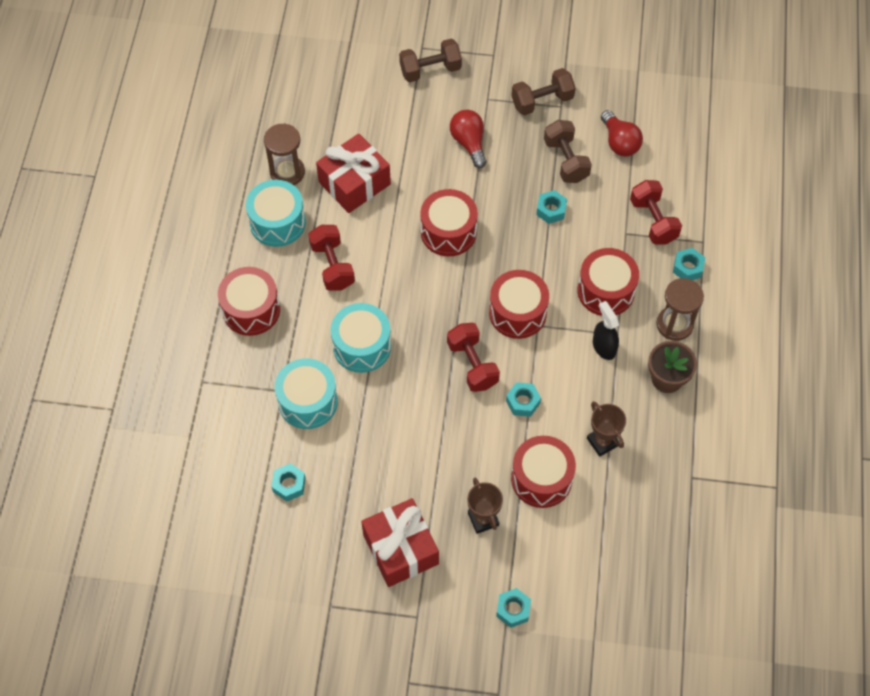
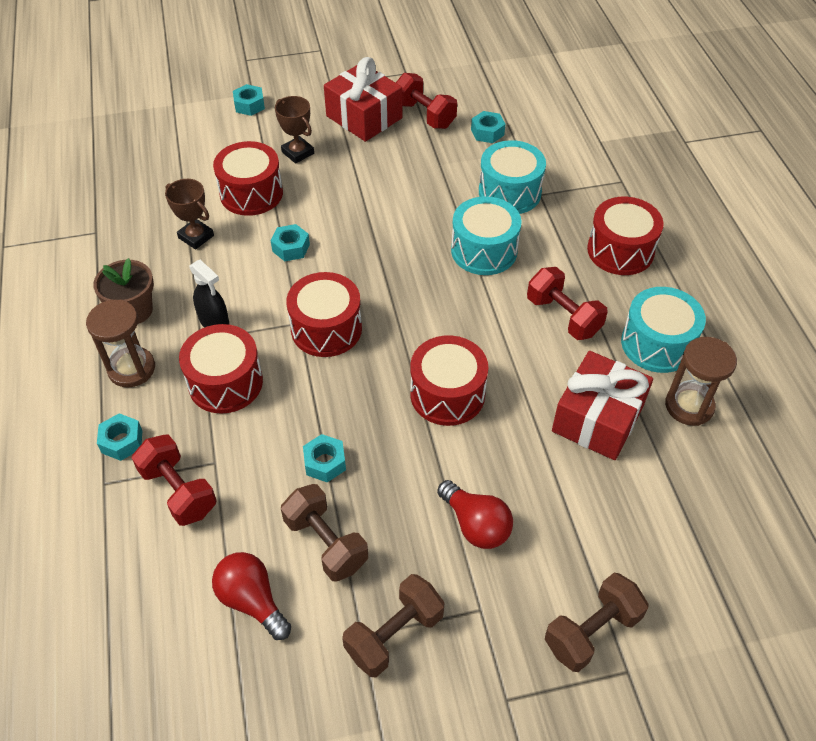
camera: 160 degrees right, 10 degrees down
red dumbbell [447,323,500,392] -> red dumbbell moved to [396,73,457,129]

